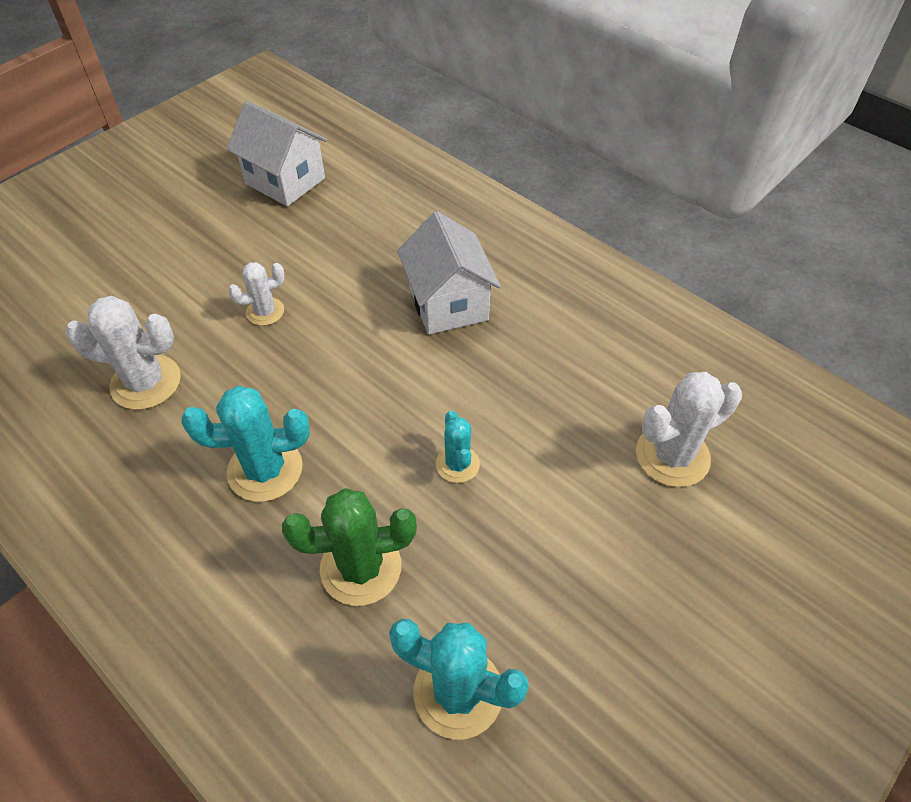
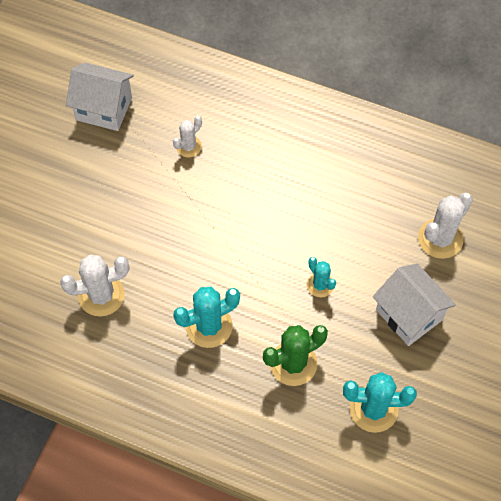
camera: 20 degrees left, 10 degrees up
white cactus [228,262,285,326] -> white cactus moved to [173,116,202,158]
white house [397,211,501,335] -> white house moved to [373,264,456,346]

